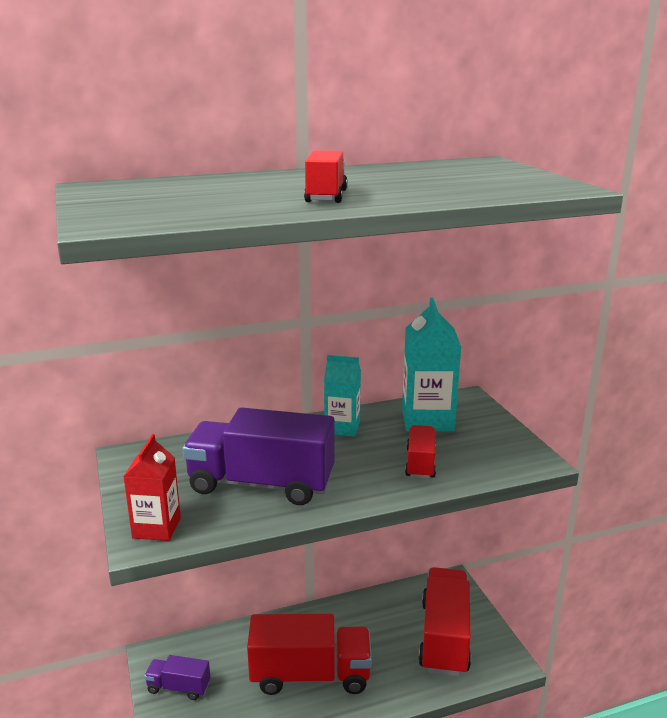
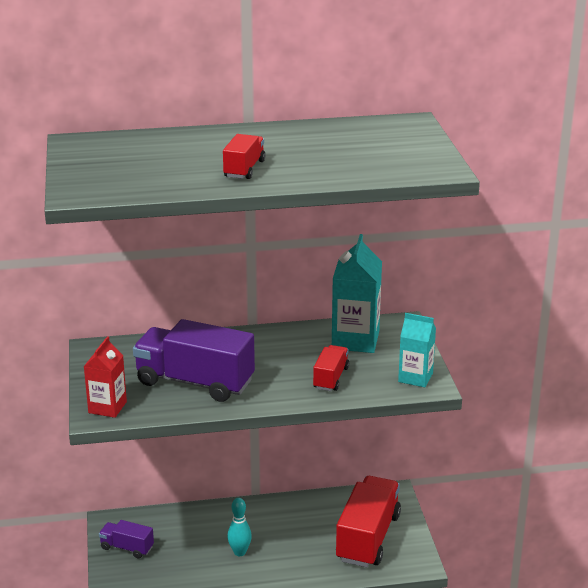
camera: 10 degrees right, 5 degrees up
red truck [247,614,372,695] -> turquoise bowling pin [227,498,252,556]
turquoise carton [324,355,361,437] -> turquoise carton moved to [398,313,436,387]

